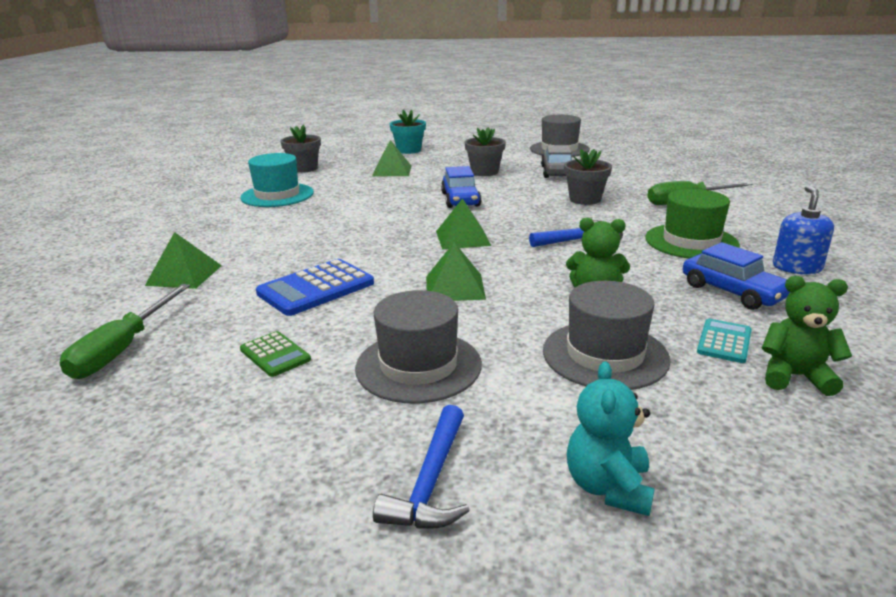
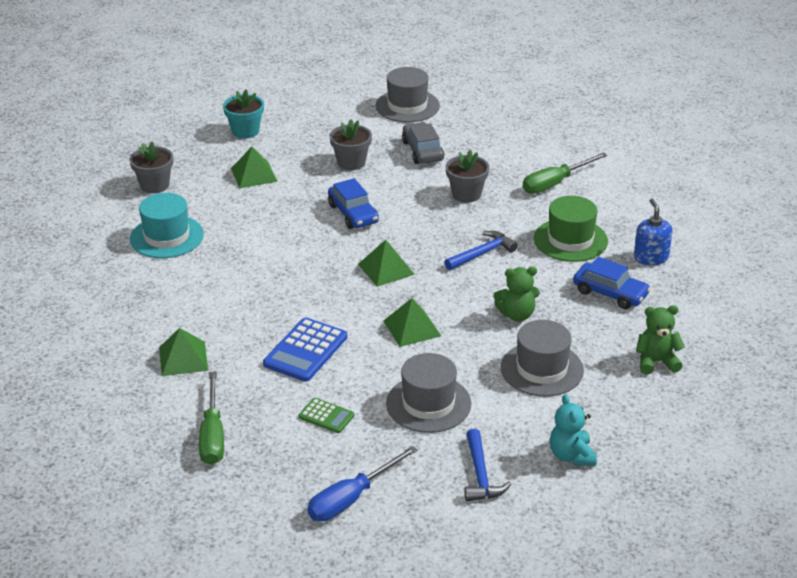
camera: 20 degrees left, 10 degrees up
turquoise calculator [697,319,752,363] -> none
none -> blue screwdriver [307,446,418,521]

